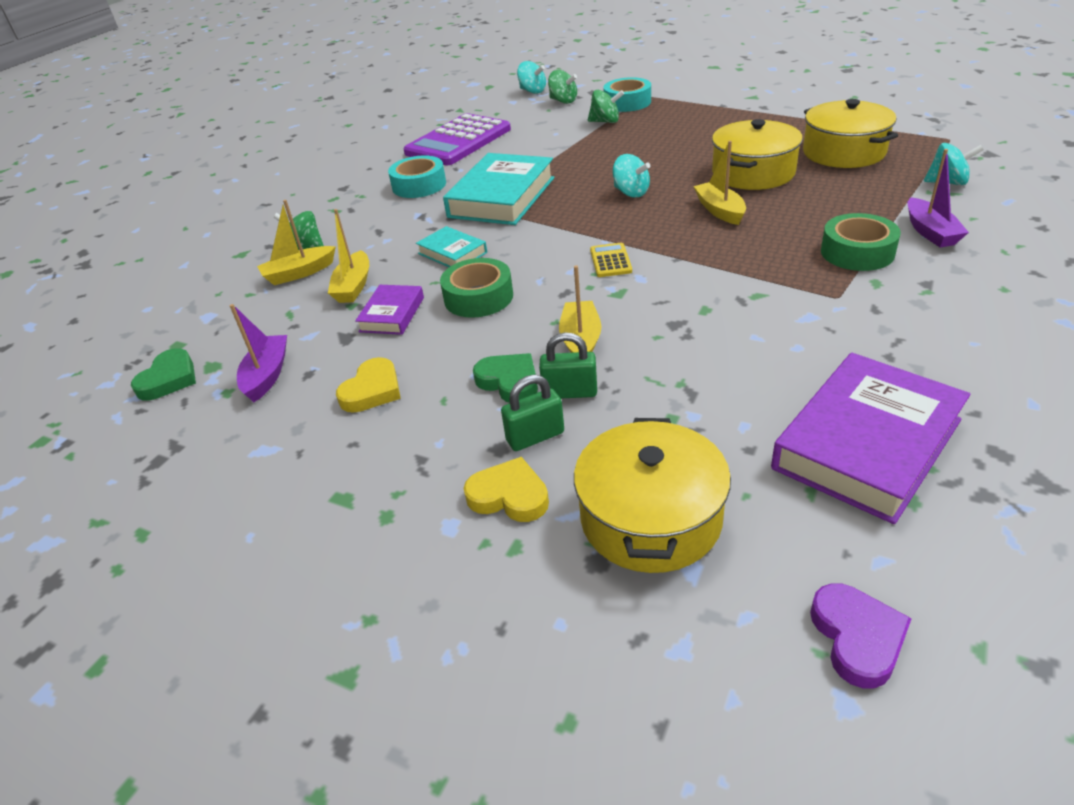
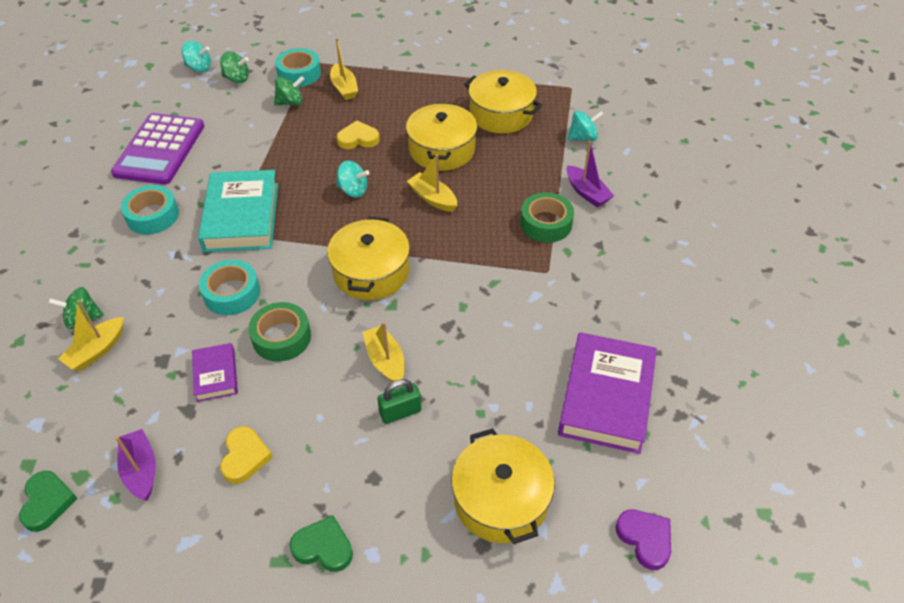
camera: 30 degrees left, 10 degrees up
yellow boat [328,209,369,303] -> yellow boat moved to [330,38,358,100]
turquoise book [416,226,487,267] -> turquoise tape [199,260,260,315]
yellow heart [464,457,549,522] -> yellow heart moved to [337,121,380,149]
green heart [473,353,538,403] -> green heart moved to [289,515,353,572]
green padlock [501,374,564,451] -> none
yellow calculator [590,243,632,277] -> yellow pot [327,217,410,300]

